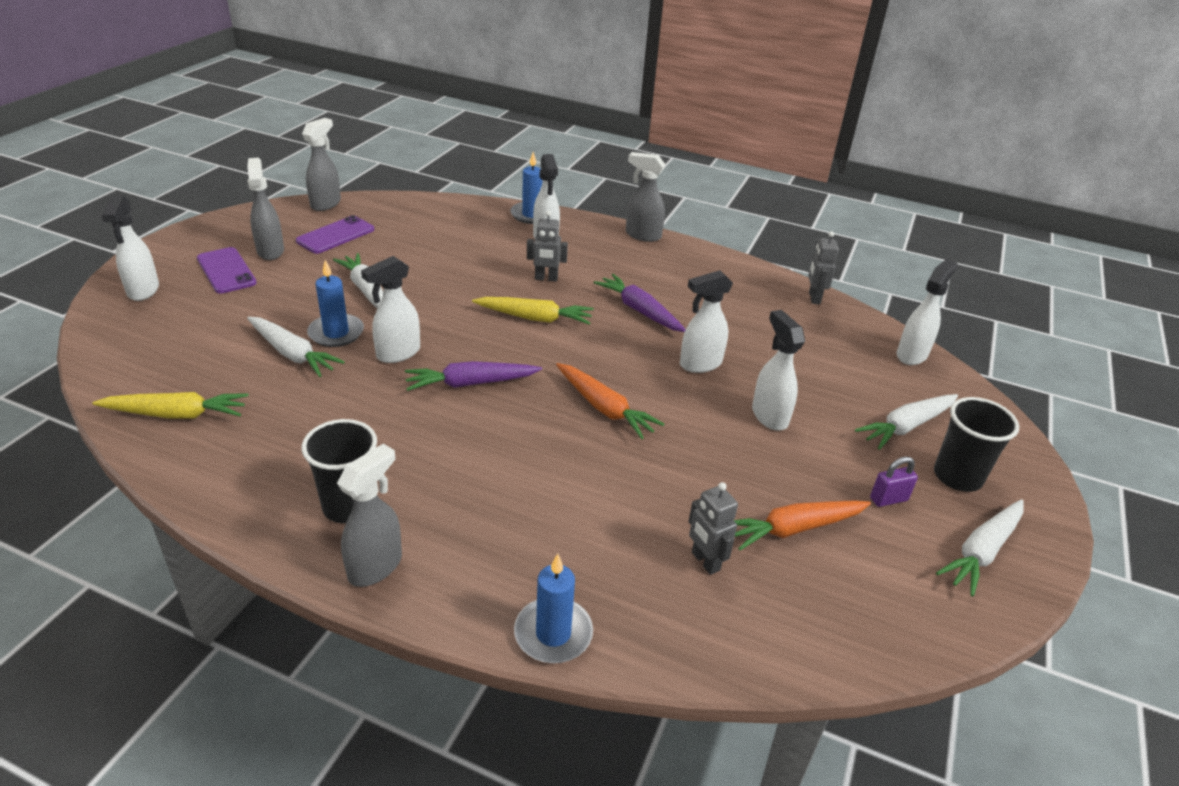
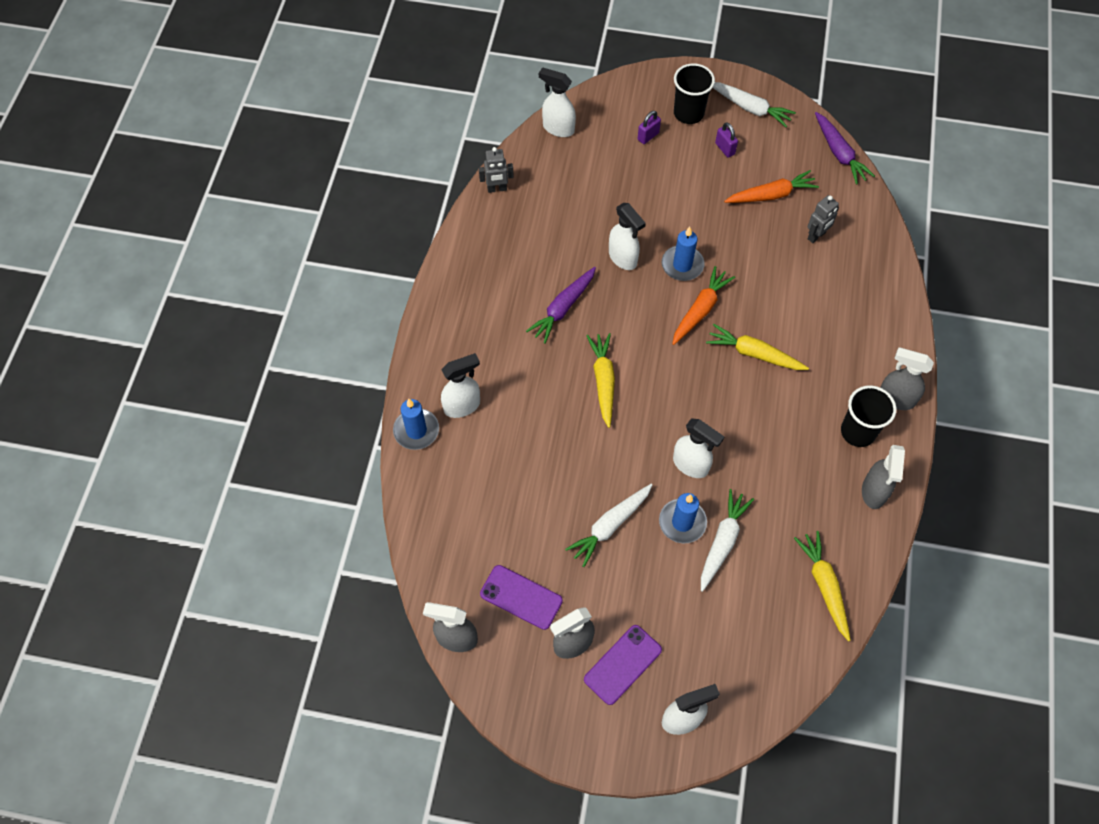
camera: 100 degrees left, 25 degrees up
purple carrot [405,361,542,391] -> purple carrot moved to [815,112,875,184]
blue candle [514,554,593,663] -> blue candle moved to [662,227,705,281]
grey robot [527,211,568,282] -> none
grey spray bottle [626,152,665,242] -> grey spray bottle moved to [862,445,905,509]
orange carrot [734,501,871,550] -> orange carrot turned 75 degrees counterclockwise [724,170,819,203]
white spray bottle [752,310,805,431] -> none
white carrot [855,394,958,450] -> purple padlock [637,111,661,144]
none -> yellow carrot [706,324,809,370]

